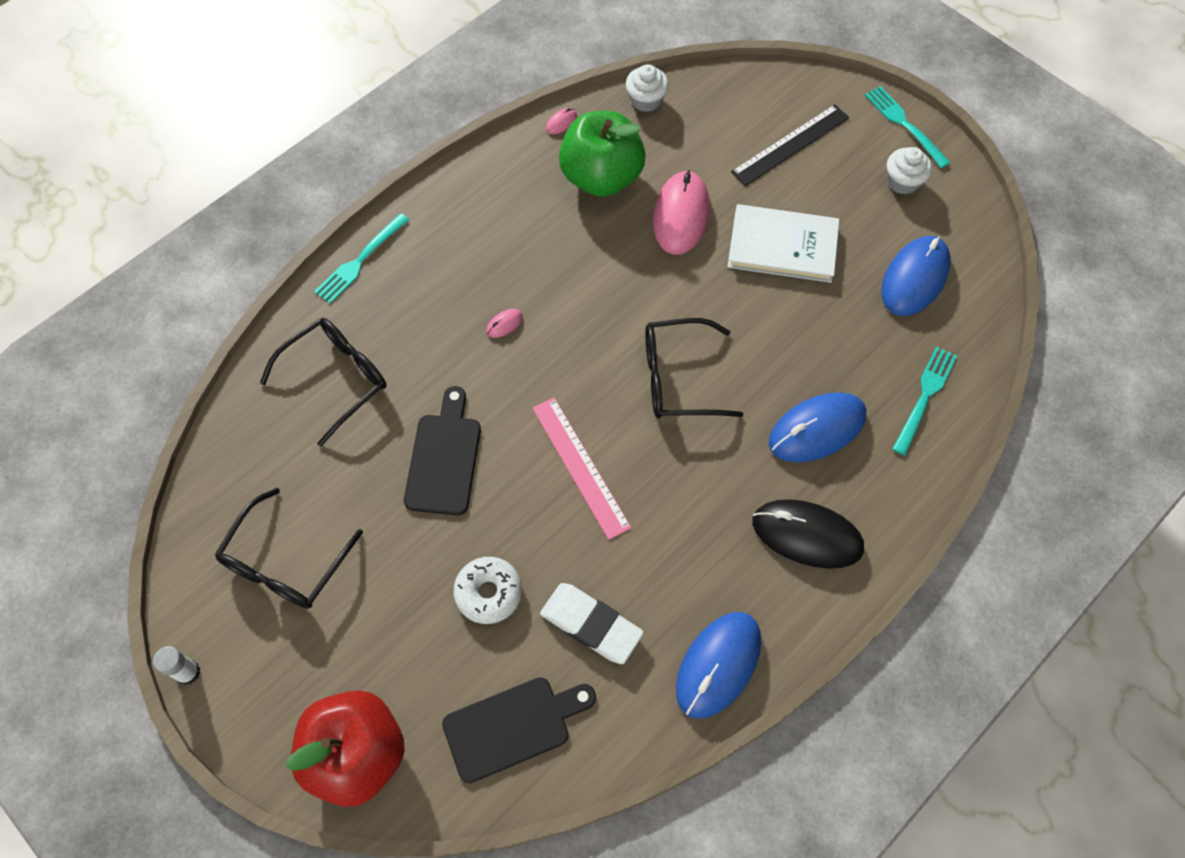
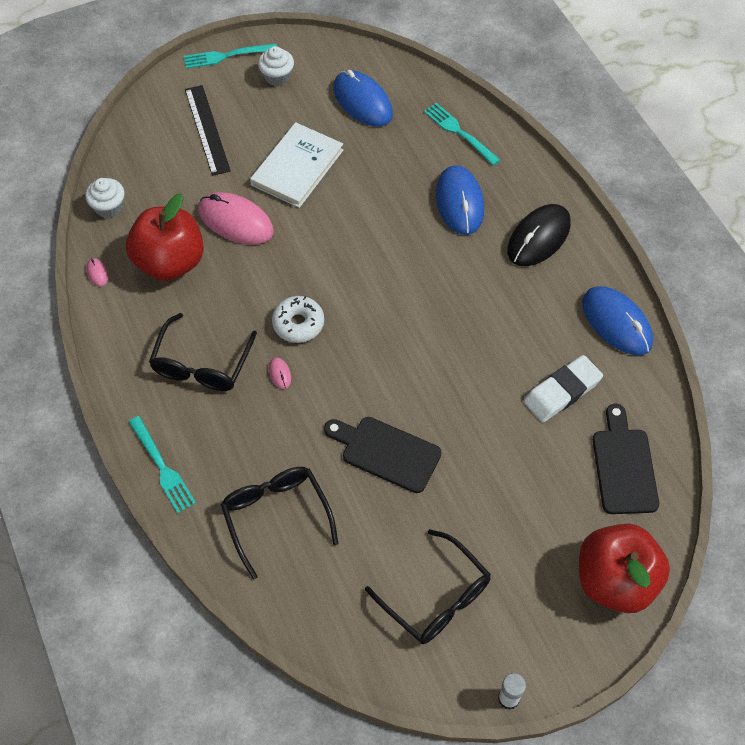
camera: 70 degrees left, 5 degrees down
white donut [454,557,522,624] -> white donut moved to [272,296,324,343]
pink ruler [532,398,631,540] -> none
green apple [559,111,646,197] -> red apple [126,194,204,281]
black glasses [645,318,743,418] -> black glasses moved to [149,313,257,391]

